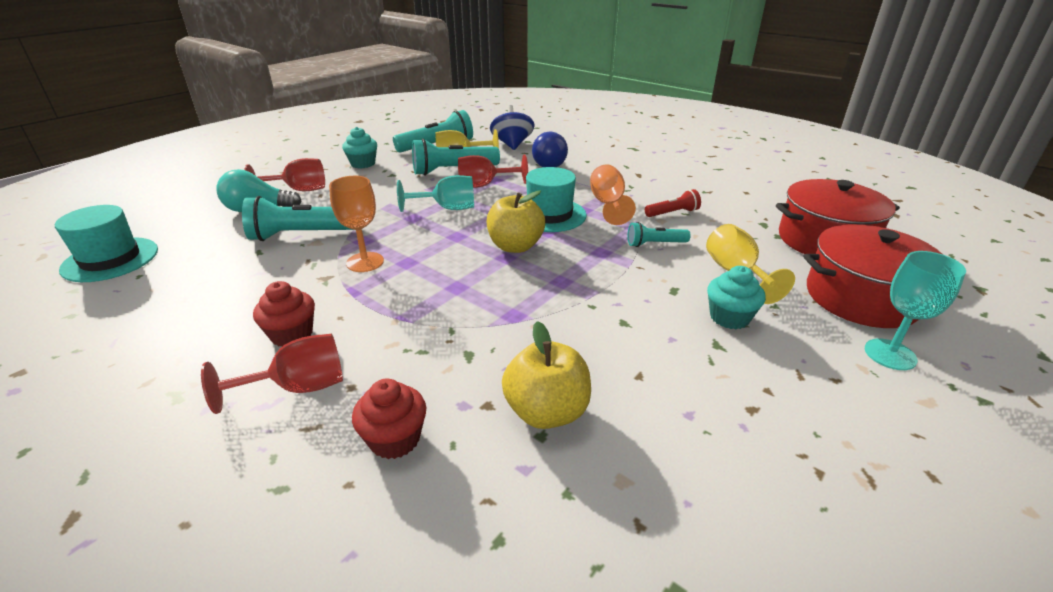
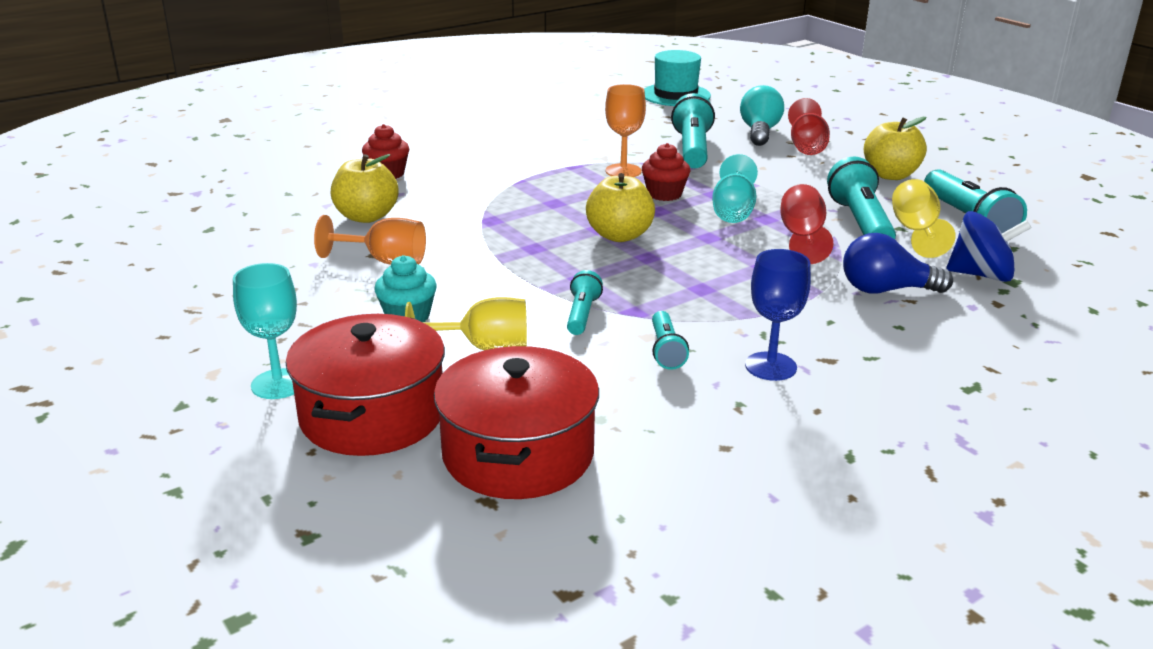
camera: 105 degrees right, 5 degrees down
red goblet [201,334,343,414] -> none
red cupcake [253,281,315,346] -> red cupcake moved to [642,143,691,201]
turquoise cupcake [342,127,377,169] -> yellow apple [864,117,927,180]
turquoise hat [526,167,587,232] -> none
orange goblet [590,164,636,225] -> orange goblet moved to [314,215,426,265]
red flashlight [645,189,701,217] -> turquoise flashlight [652,311,689,370]
none -> blue goblet [745,249,811,381]

